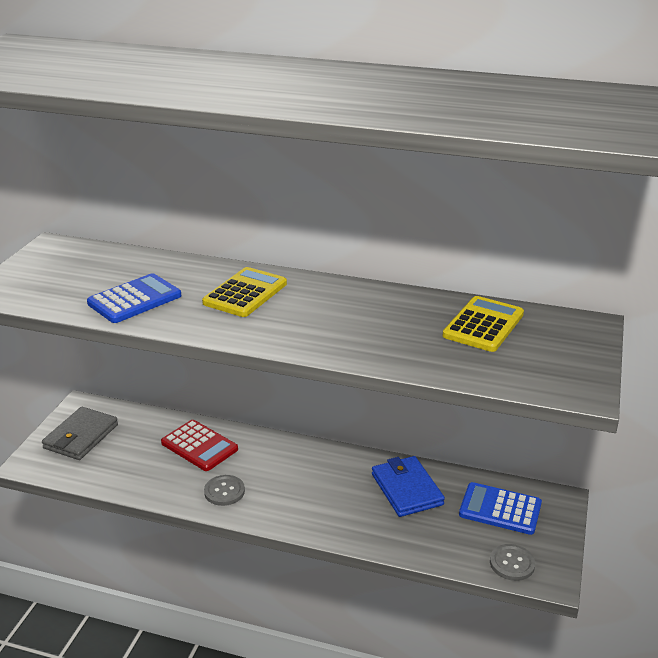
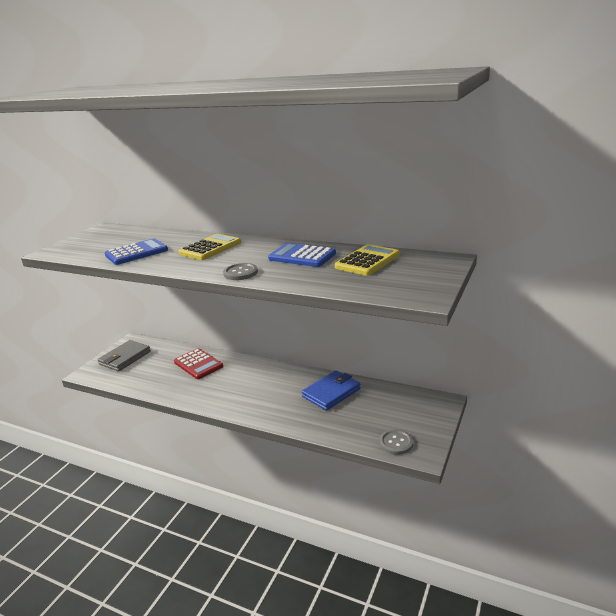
camera: 10 degrees right, 5 degrees down
grey button [204,475,245,506] -> grey button moved to [223,263,258,280]
blue wallet [372,456,445,517] -> blue wallet turned 60 degrees clockwise [302,370,361,411]
blue calculator [459,482,542,535] -> blue calculator moved to [268,243,336,267]

